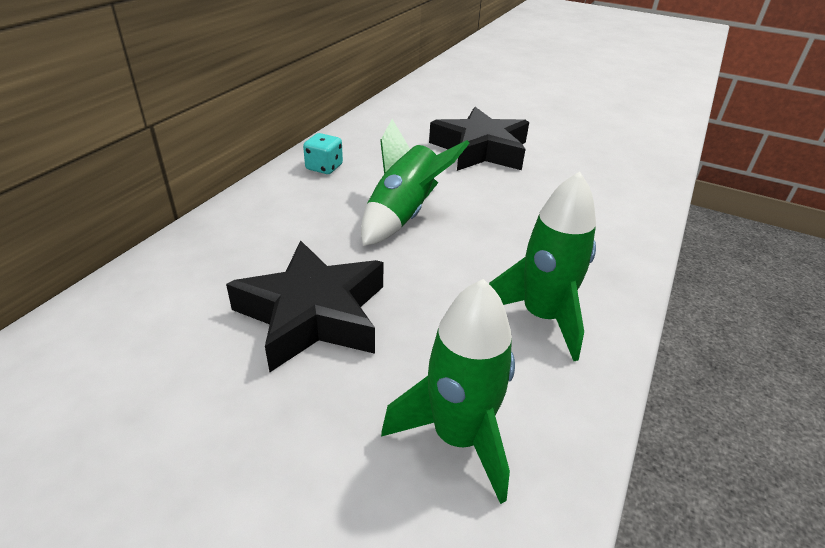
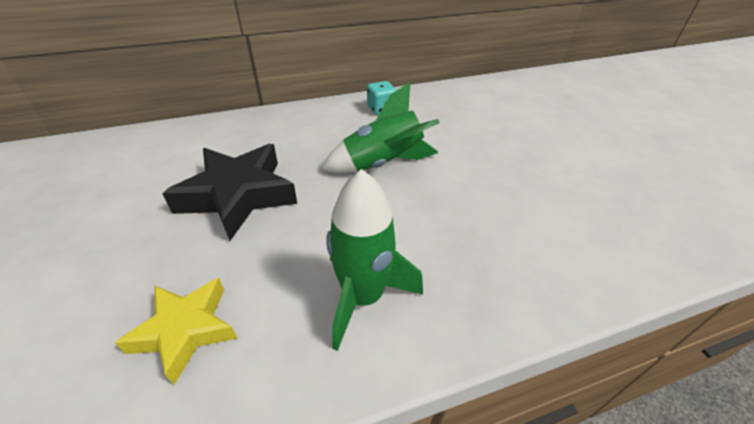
camera: 45 degrees right, 5 degrees up
green rocket [381,279,515,504] -> yellow star [115,278,237,385]
black star [429,107,529,171] -> none

